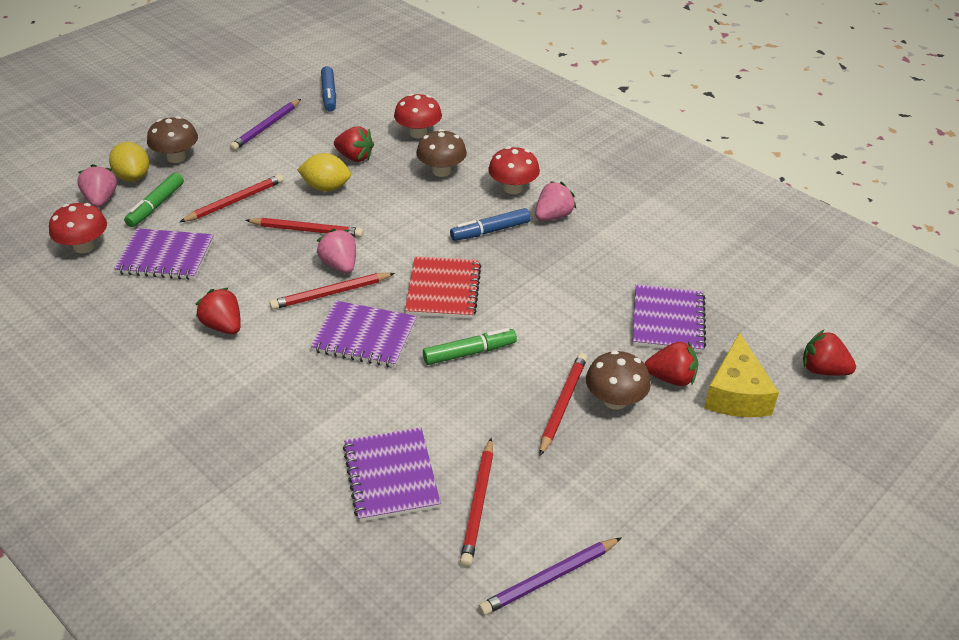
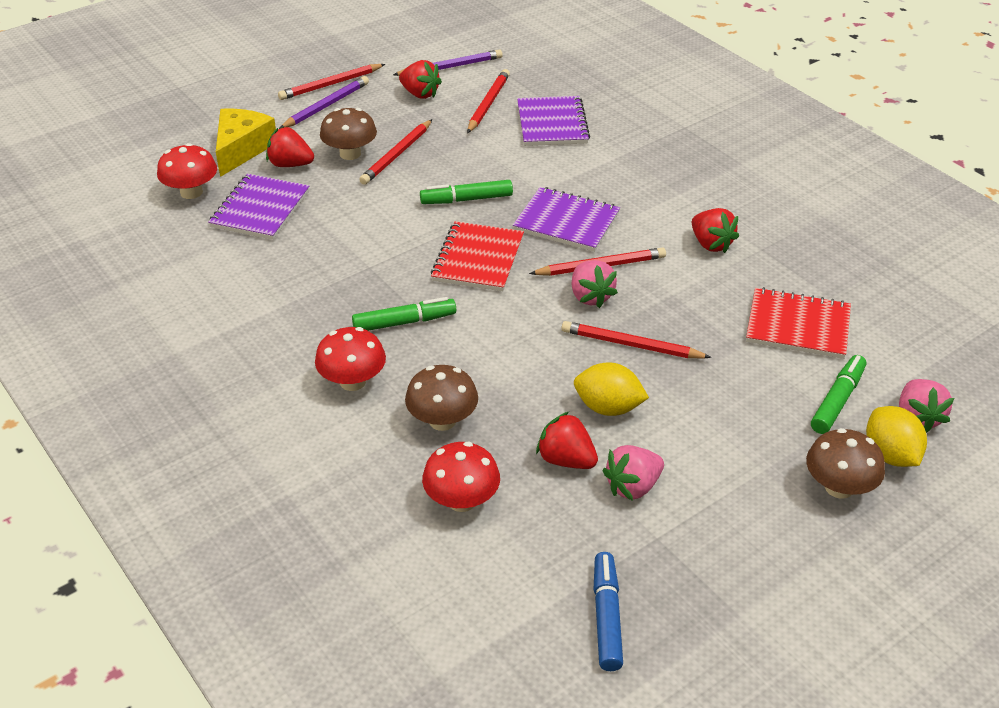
camera: 170 degrees left, 0 degrees up
red mushroom [49,203,107,253] -> red mushroom moved to [157,143,217,199]
purple notebook [114,228,214,280] -> red notebook [746,287,851,359]
red pencil [180,174,284,222] -> red pencil moved to [278,64,385,100]
purple pencil [230,99,301,151] -> purple pencil moved to [279,76,369,129]
blue marker [450,208,531,241] -> green marker [352,297,456,331]
pink strawberry [535,181,576,221] -> pink strawberry moved to [603,445,664,501]
red strawberry [803,330,856,375] -> red strawberry moved to [399,60,442,99]

